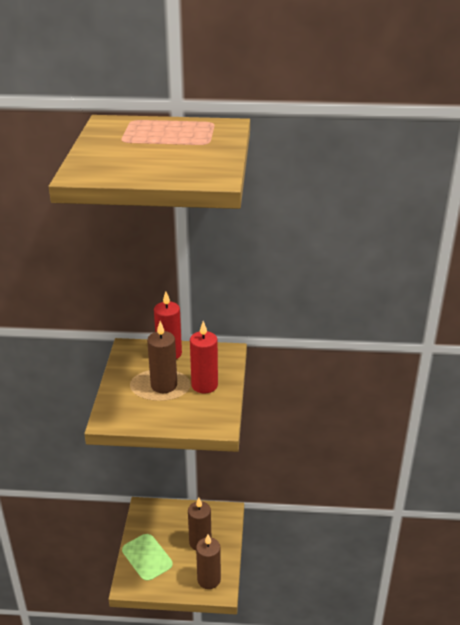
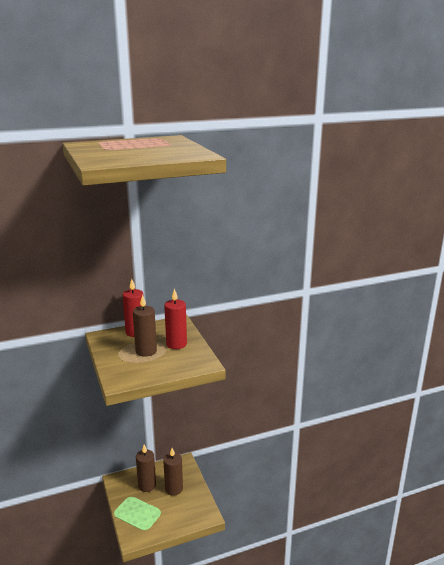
camera: 25 degrees left, 10 degrees down
brown candle [196,535,221,589] -> brown candle moved to [136,445,156,492]

